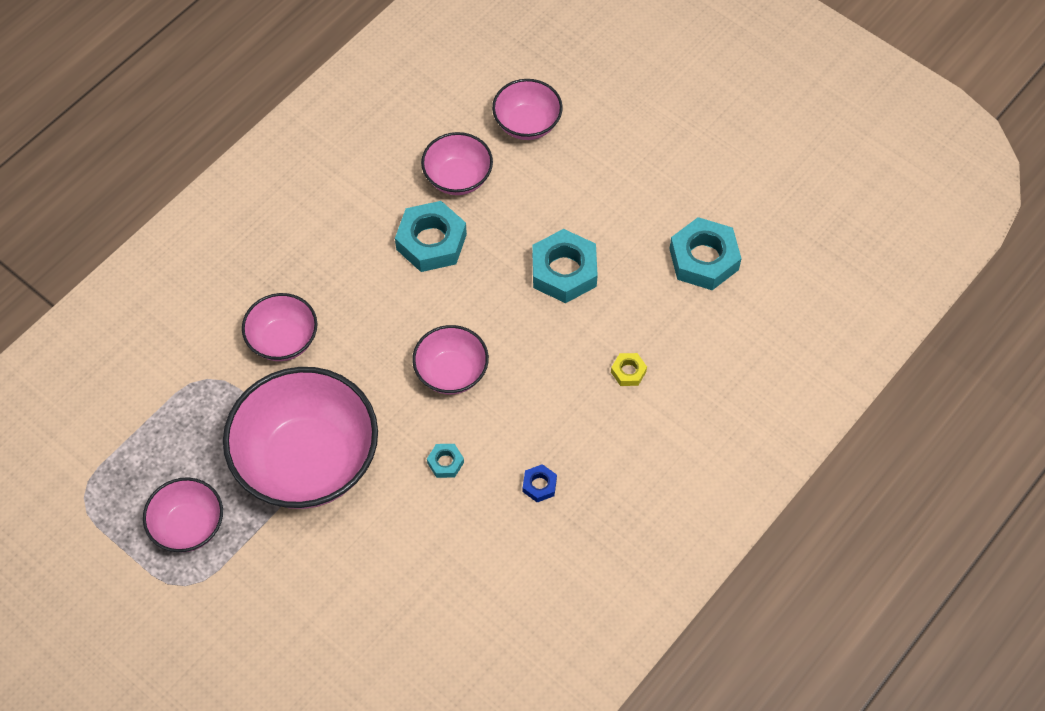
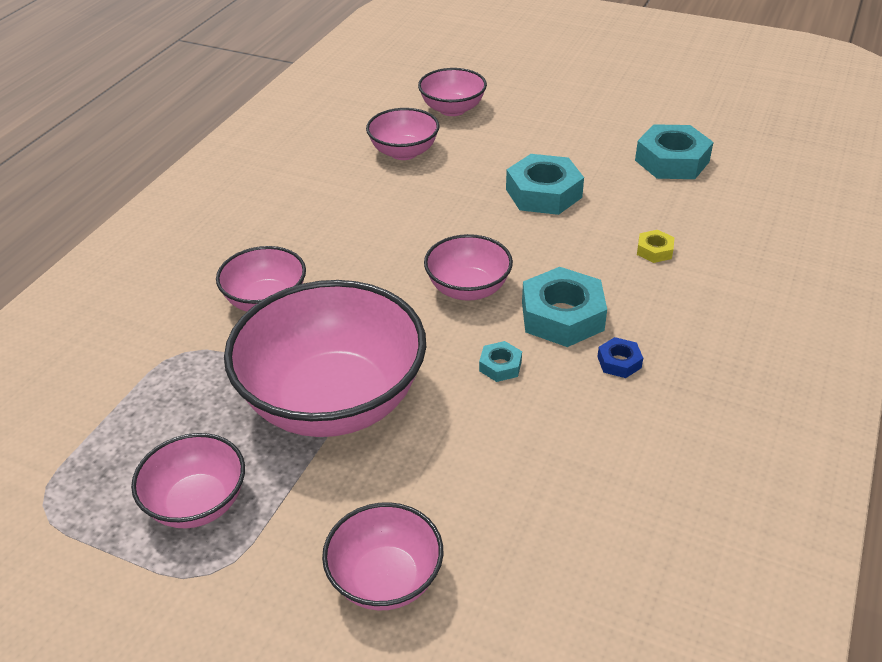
camera: 15 degrees left, 20 degrees down
turquoise nut [395,201,467,272] -> turquoise nut moved to [522,267,607,347]
none -> pink bowl [322,502,443,610]

